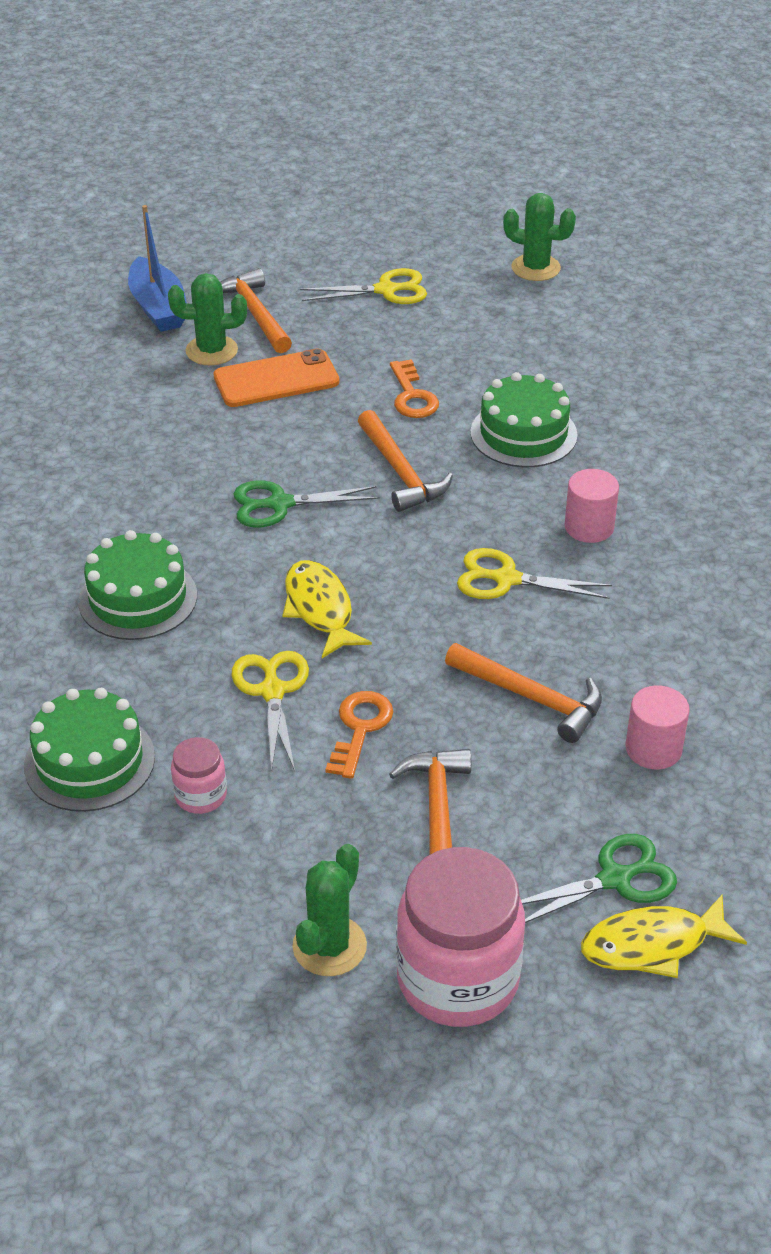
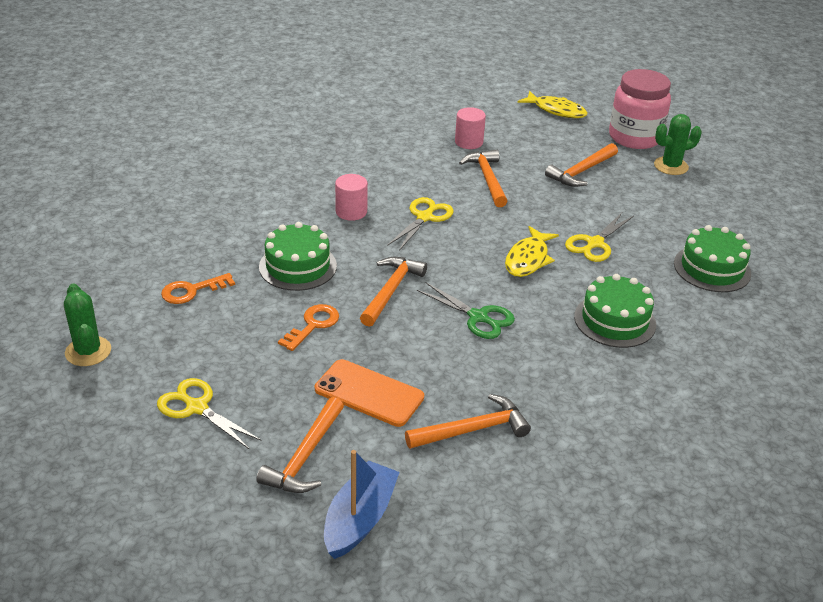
camera: 135 degrees left, 5 degrees down
green cactus [168,273,247,365] -> none
pink jar [171,737,227,814] -> none
orange key [325,691,393,779] -> orange key moved to [161,273,235,304]
yellow scissors [457,548,612,599] -> yellow scissors turned 120 degrees counterclockwise [387,197,454,251]
green scissors [521,834,677,923] -> none
none -> orange hammer [405,394,531,449]

